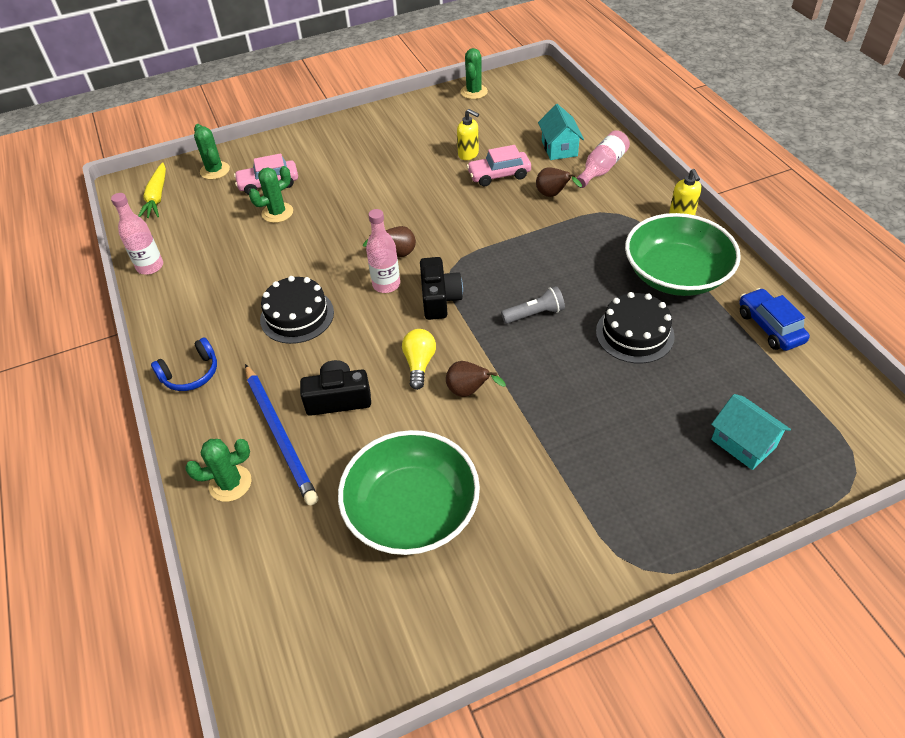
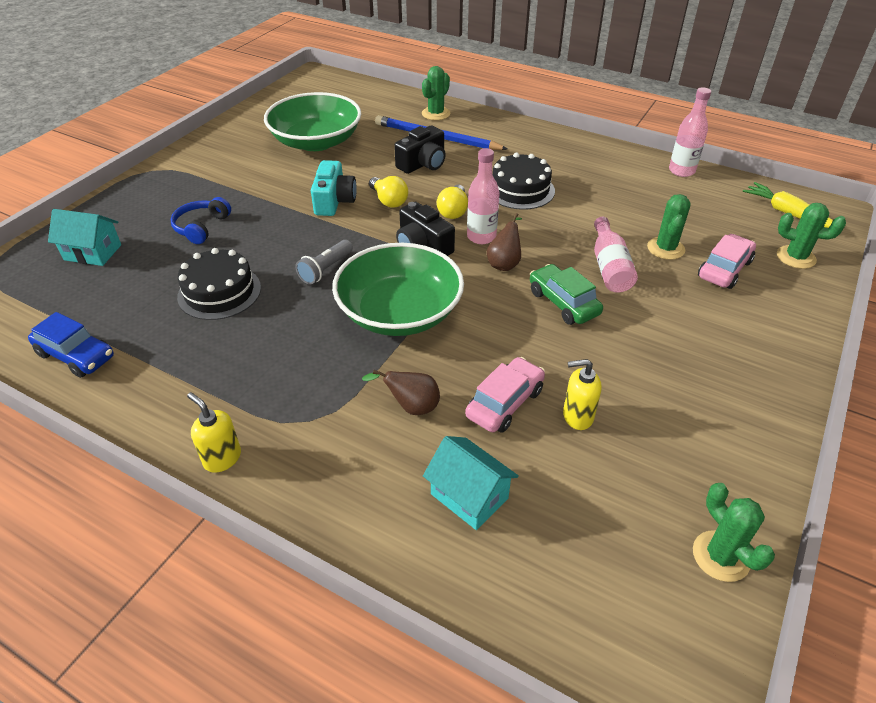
camera: 140 degrees right, 5 degrees down
blue headphones [151,337,217,391] -> blue headphones moved to [170,197,231,244]
brown pear [446,361,506,397] -> turquoise camera [311,160,357,216]
pink bottle [577,130,630,188] -> pink bottle moved to [594,217,638,292]
green bowl [625,213,741,296] -> green bowl moved to [332,243,464,336]
none -> yellow light bulb [437,185,468,219]
none -> green car [530,264,603,325]

